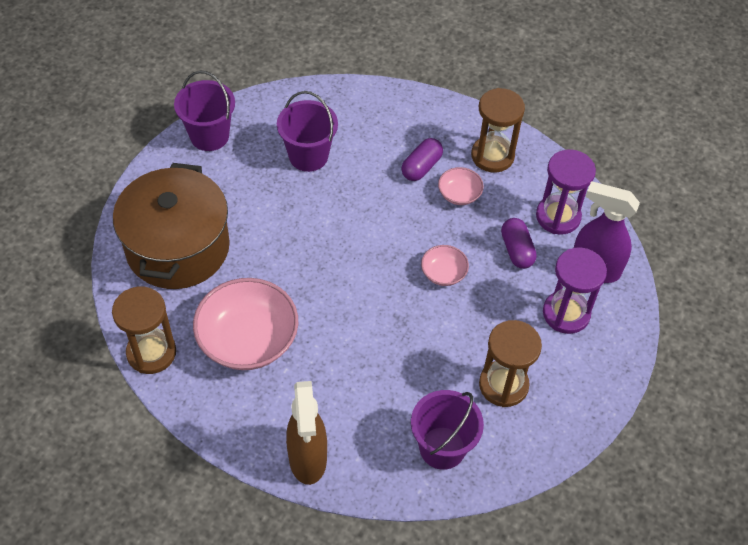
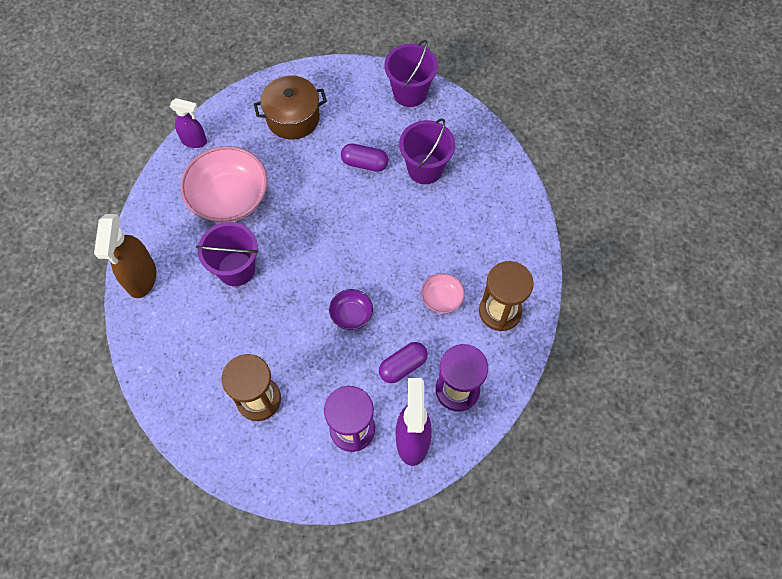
camera: 70 degrees right, 10 degrees up
brown hourglass [112,286,176,374] -> purple spray bottle [170,98,207,148]
brown pot [113,163,230,289] -> brown pot [254,76,327,140], size x0.63
brown spray bottle [286,381,327,485] -> brown spray bottle turned 60 degrees counterclockwise [94,214,156,298]
purple capsule [401,138,443,181] -> purple capsule moved to [341,143,389,172]
purple bucket [411,390,484,470] -> purple bucket moved to [196,222,258,286]
pink bowl [421,245,469,286] -> purple bowl [329,289,373,330]

